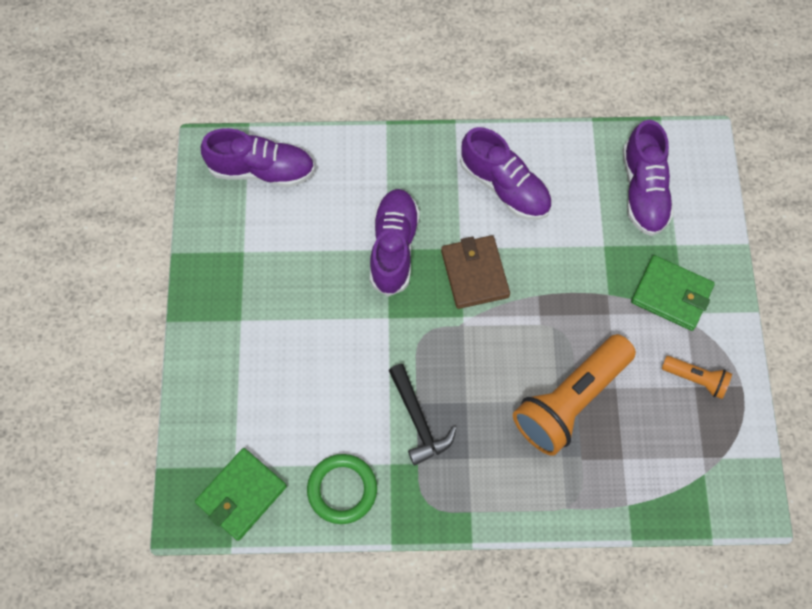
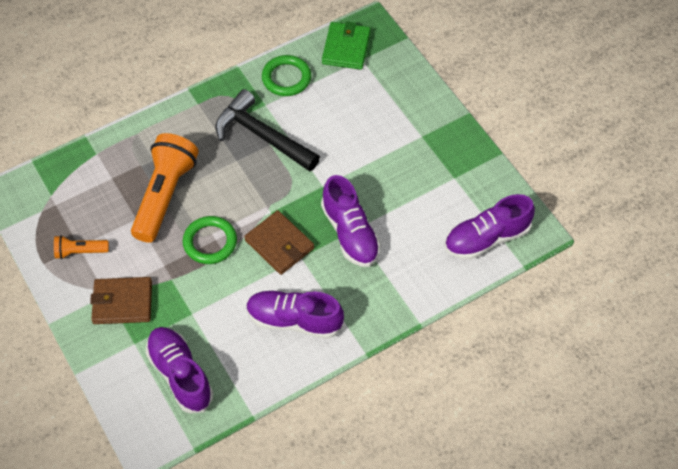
camera: 150 degrees right, 10 degrees down
black hammer [389,364,456,466] -> black hammer [216,89,320,171], size x1.51
green wallet [631,255,715,331] -> brown wallet [90,277,152,324]
none -> green ring [183,216,237,264]

